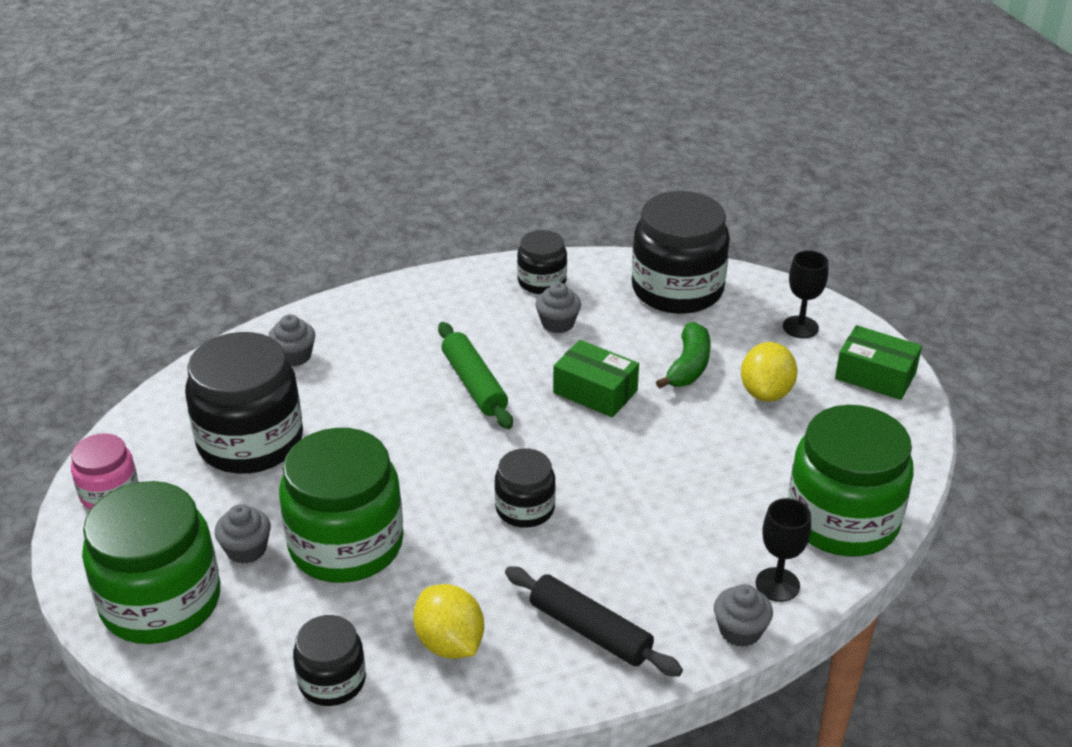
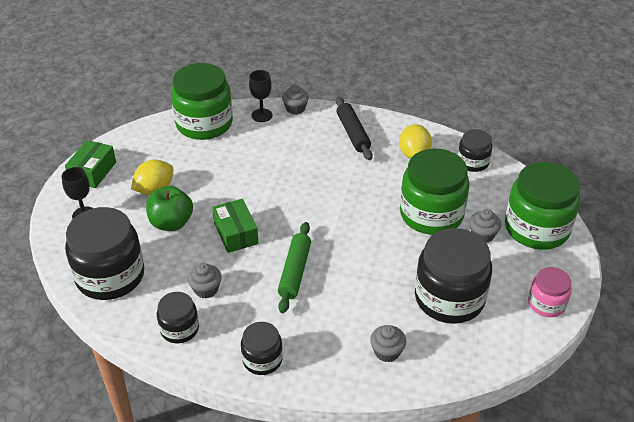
camera: 145 degrees left, 5 degrees up
black jar [495,448,556,528] -> black jar moved to [241,322,283,375]
green banana [656,322,711,389] -> green apple [146,186,193,231]
green box [835,325,922,400] -> green box turned 45 degrees clockwise [65,140,116,188]

